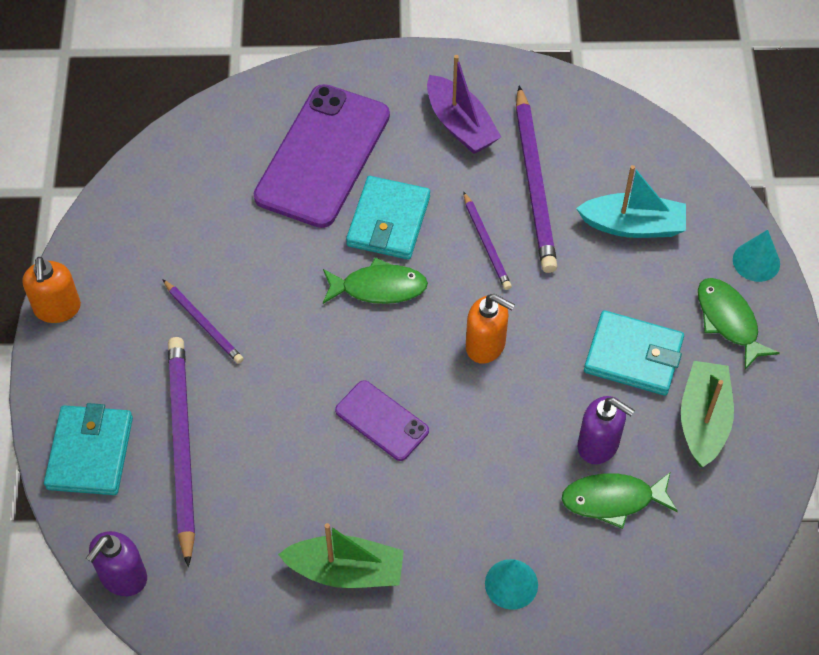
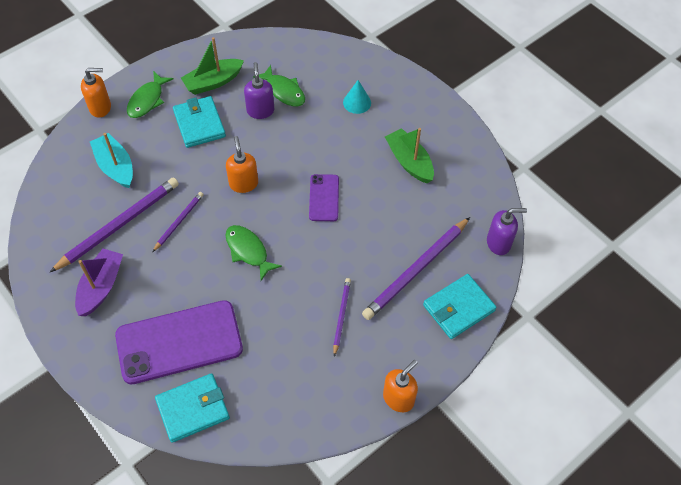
camera: 130 degrees left, 0 degrees up
turquoise wallet [346,176,430,260] -> turquoise wallet moved to [155,373,230,443]
turquoise cone [733,230,780,282] -> orange soap dispenser [81,68,111,118]

